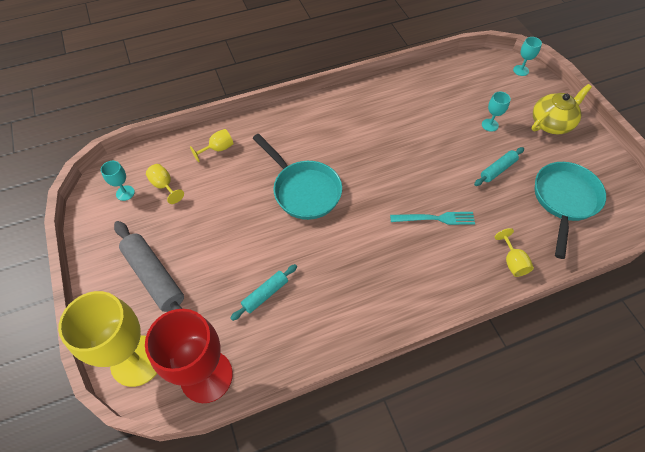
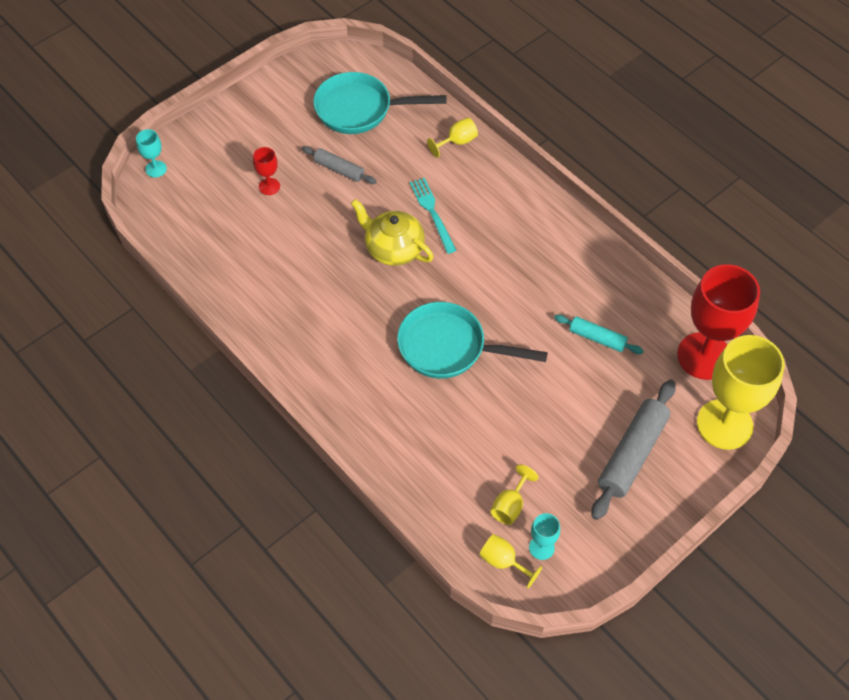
camera: 110 degrees left, 0 degrees up
yellow goblet [190,129,234,162] -> yellow goblet moved to [480,534,542,588]
turquoise pan [253,134,342,220] -> turquoise pan turned 105 degrees counterclockwise [397,302,548,379]
turquoise rolling pin [474,147,524,186] -> grey rolling pin [302,146,377,184]
turquoise goblet [482,92,511,132] -> red goblet [253,147,280,195]
yellow teapot [531,84,592,134] -> yellow teapot moved to [351,199,434,266]

